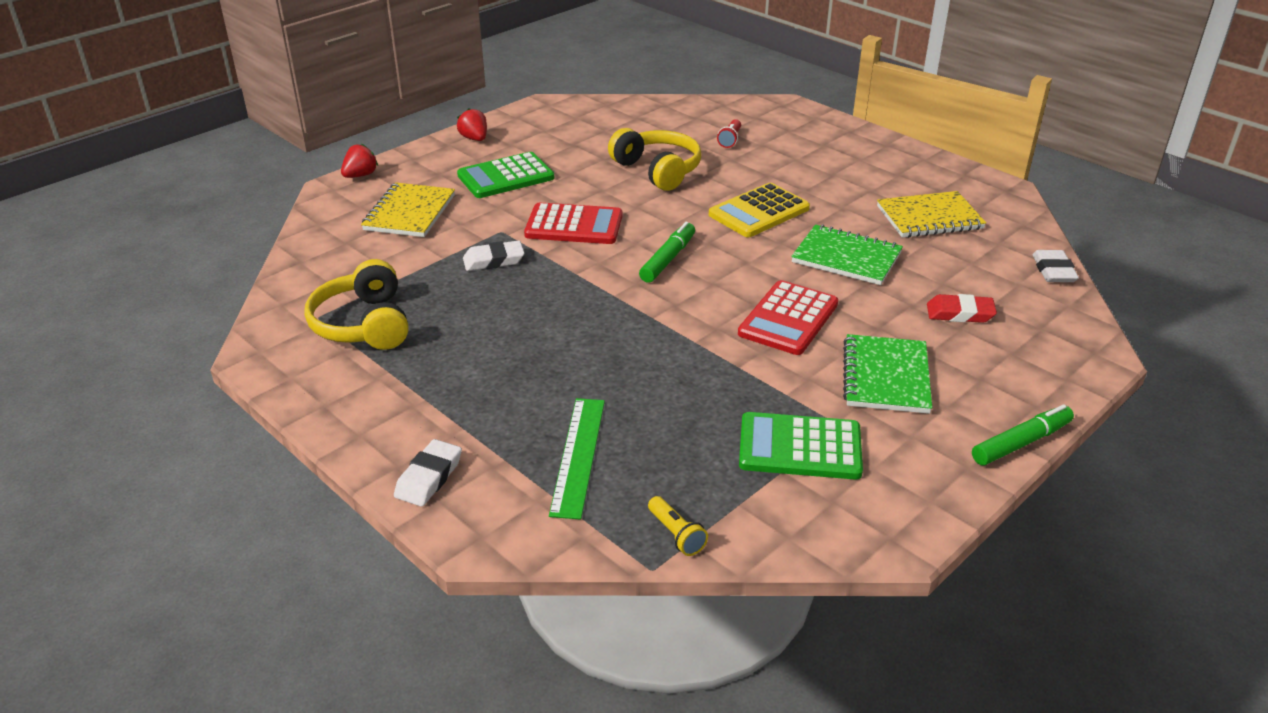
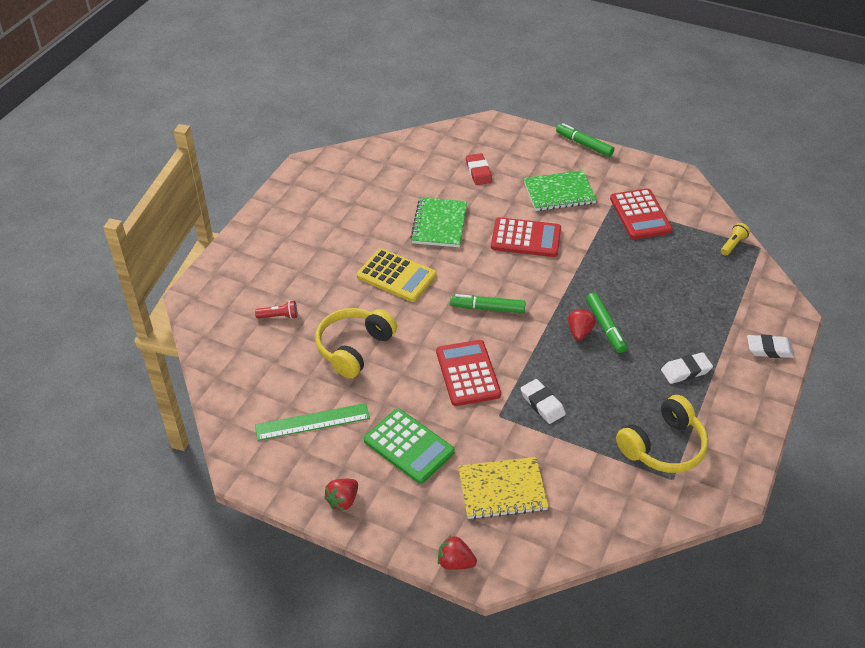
camera: 110 degrees left, 10 degrees up
green ruler [549,398,605,520] -> green ruler moved to [255,403,370,441]
green calculator [739,412,863,480] -> red calculator [610,188,673,239]
yellow notebook [877,191,986,238] -> none
white eraser [1032,250,1079,282] -> white eraser moved to [661,352,713,384]
none -> red strawberry [568,308,596,341]
none -> green marker [586,292,627,353]

